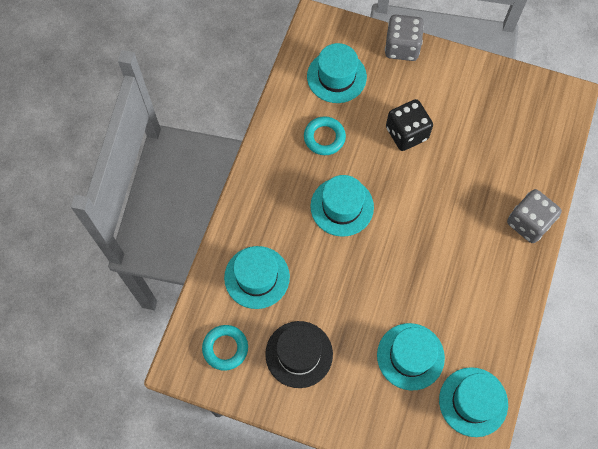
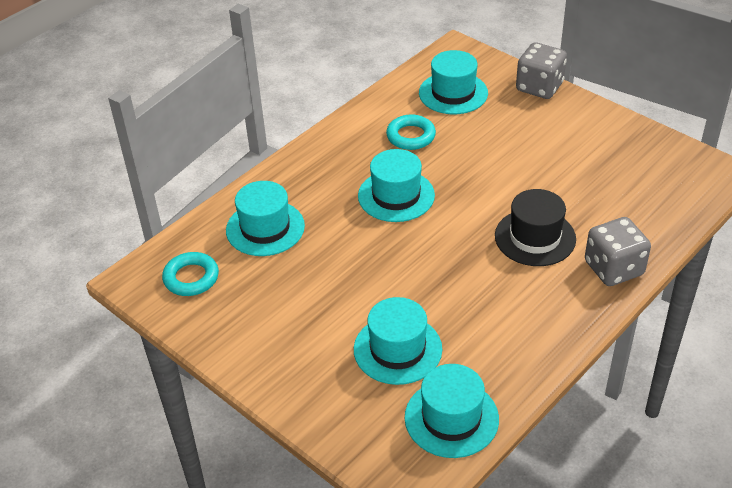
camera: 25 degrees right, 25 degrees down
black hat [265,321,333,388] -> black hat moved to [495,189,576,266]
black dice [386,99,433,151] -> none

